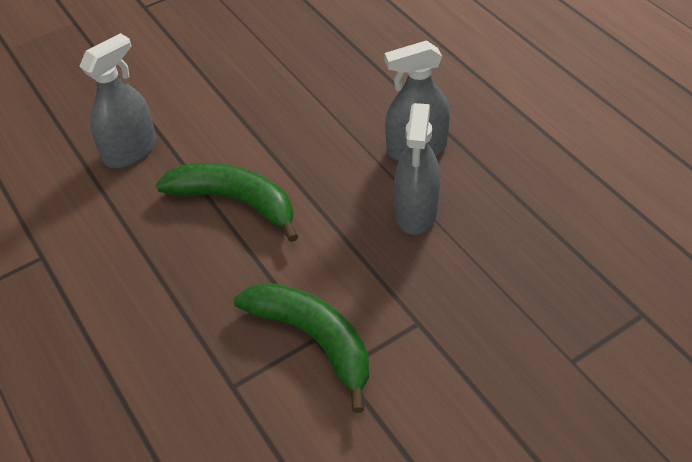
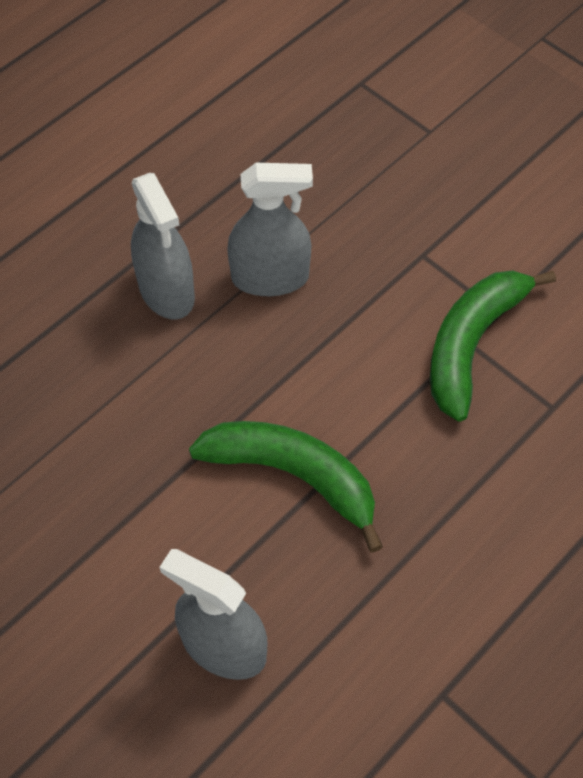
camera: 105 degrees left, 10 degrees up
green banana [156,163,299,242] -> green banana turned 105 degrees clockwise [189,421,383,553]

